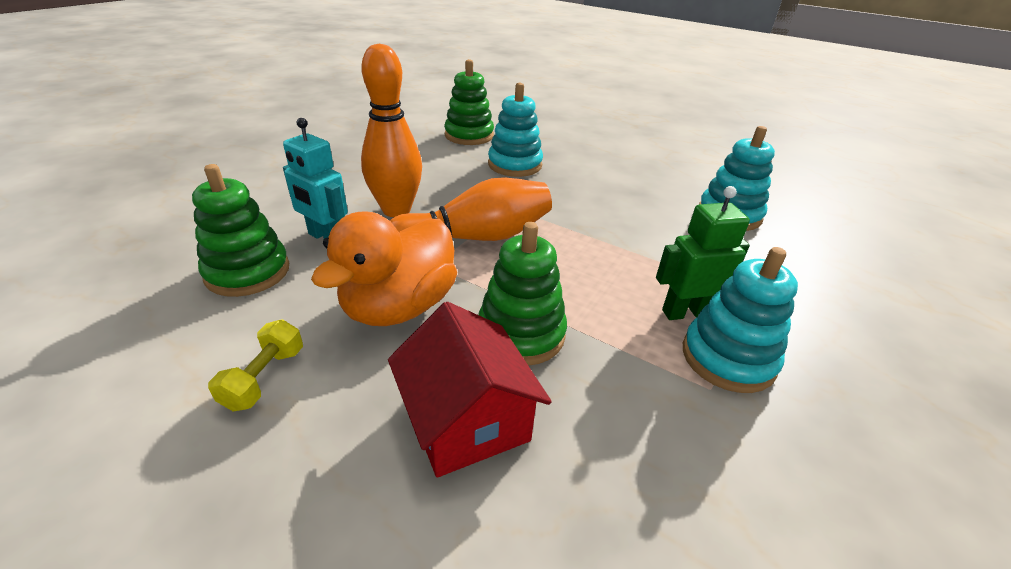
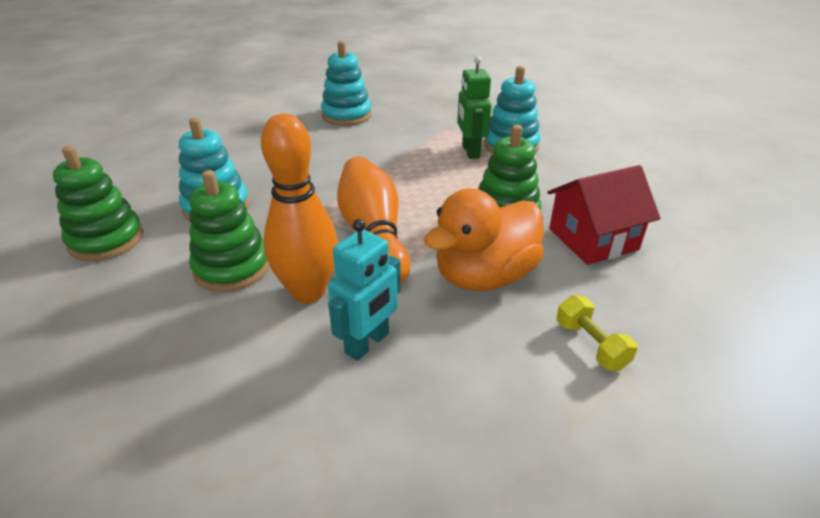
camera: 85 degrees left, 0 degrees up
green stacking toy [192,164,289,297] -> green stacking toy moved to [189,170,270,292]
yellow dumbbell [208,319,303,411] -> yellow dumbbell turned 45 degrees clockwise [557,295,638,371]
orange duck [311,211,457,326] -> orange duck turned 105 degrees clockwise [424,188,544,291]

